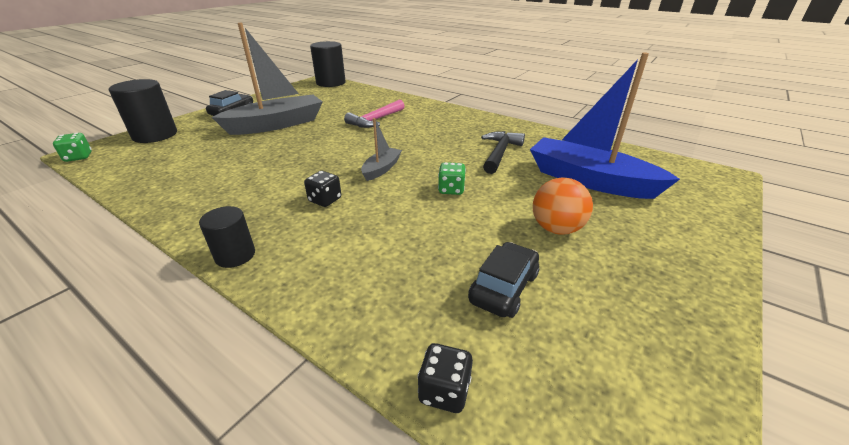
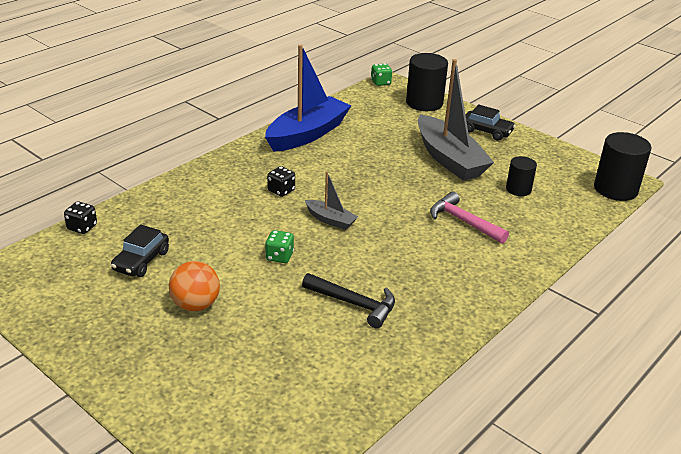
camera: 95 degrees right, 0 degrees up
black cylinder [199,206,255,268] -> black cylinder moved to [506,156,537,196]
black car [468,242,539,318] -> black car turned 75 degrees clockwise [111,224,169,277]
blue boat [530,52,680,199] -> blue boat moved to [265,44,351,152]

